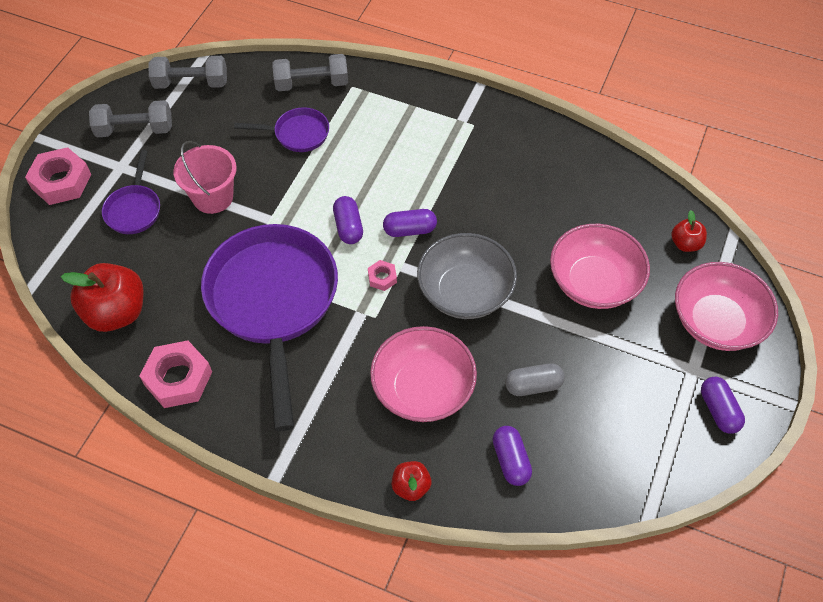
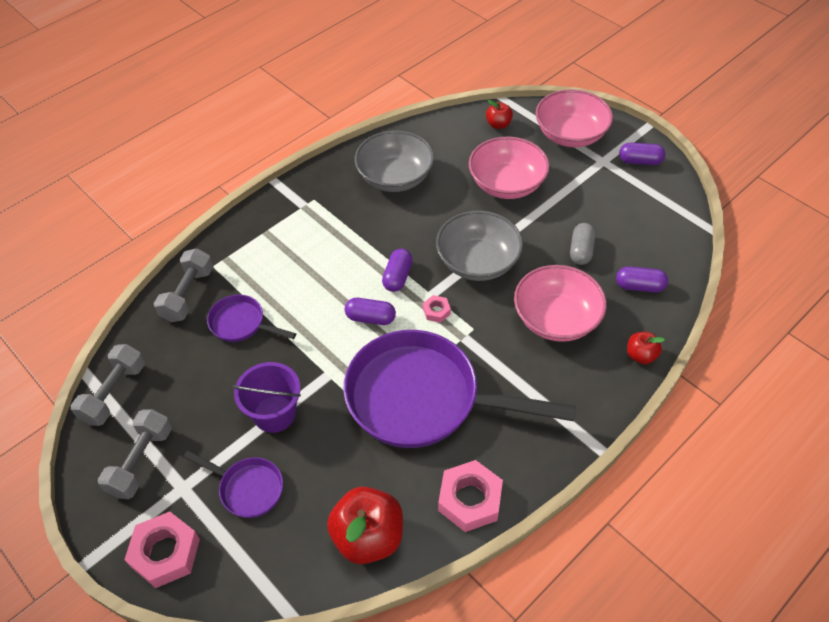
camera: 65 degrees left, 5 degrees down
pink bucket [173,141,237,214] -> purple bucket [233,362,301,433]
purple pan [234,107,329,152] -> purple pan turned 90 degrees counterclockwise [207,295,296,342]
none -> grey bowl [355,130,434,192]

